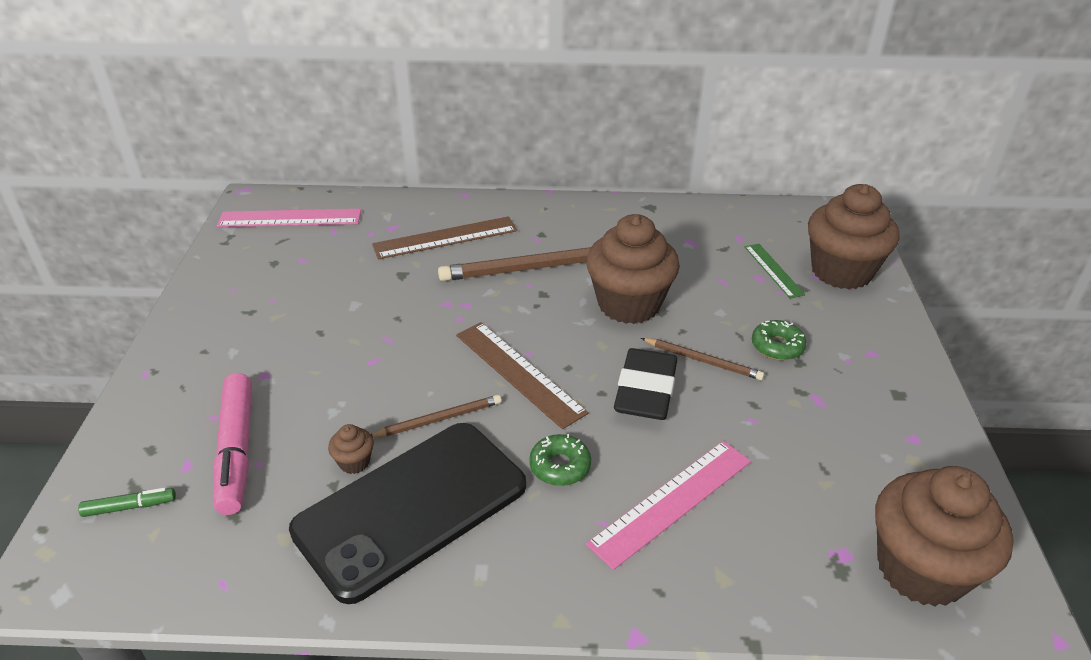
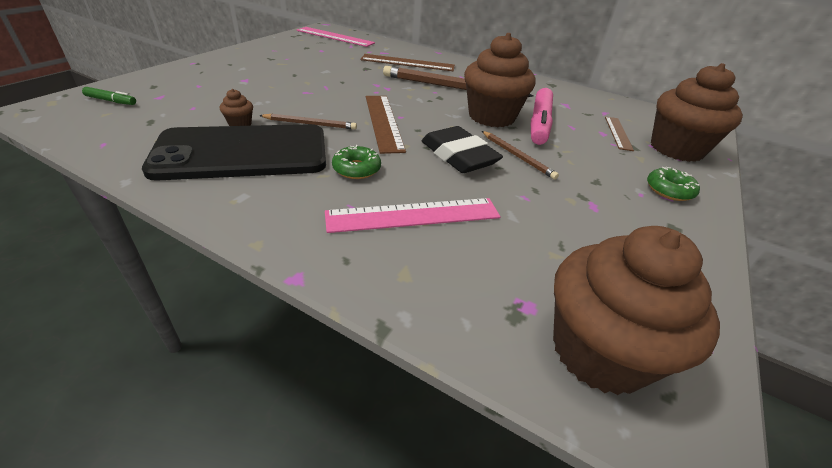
camera: 25 degrees right, 0 degrees up
pink marker [214,373,252,515] -> pink marker moved to [531,88,553,145]
black eraser [614,348,677,420] -> black eraser turned 75 degrees counterclockwise [422,126,503,173]
green ruler [745,244,805,299] -> brown ruler [605,117,634,151]
green donut [752,320,807,360] -> green donut moved to [647,167,700,201]

